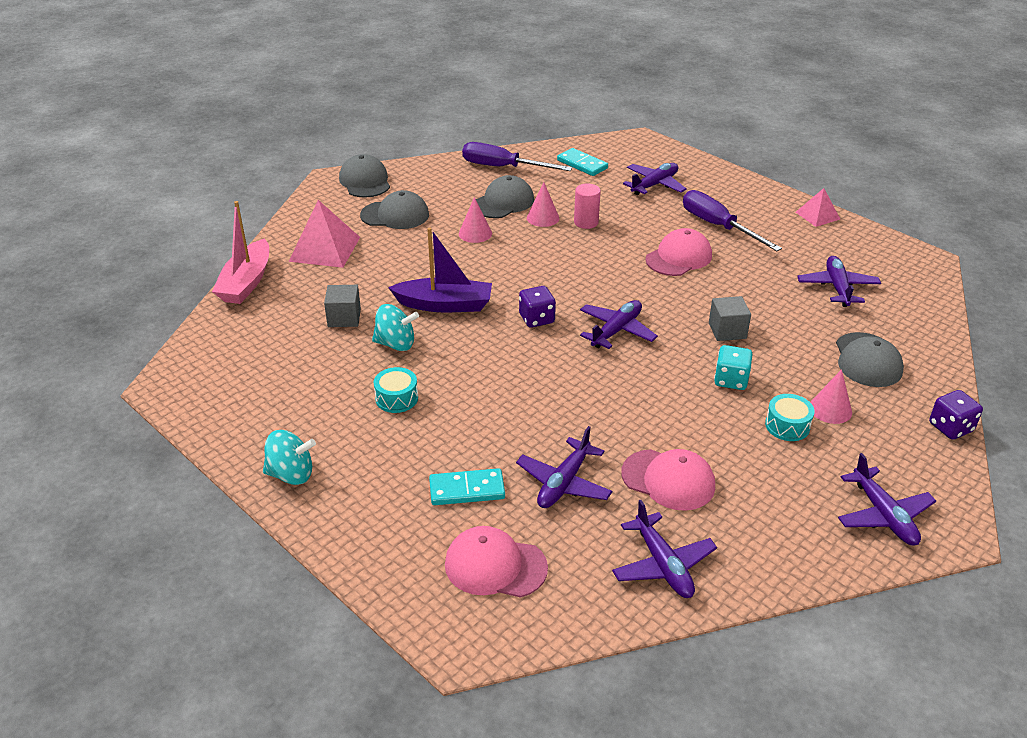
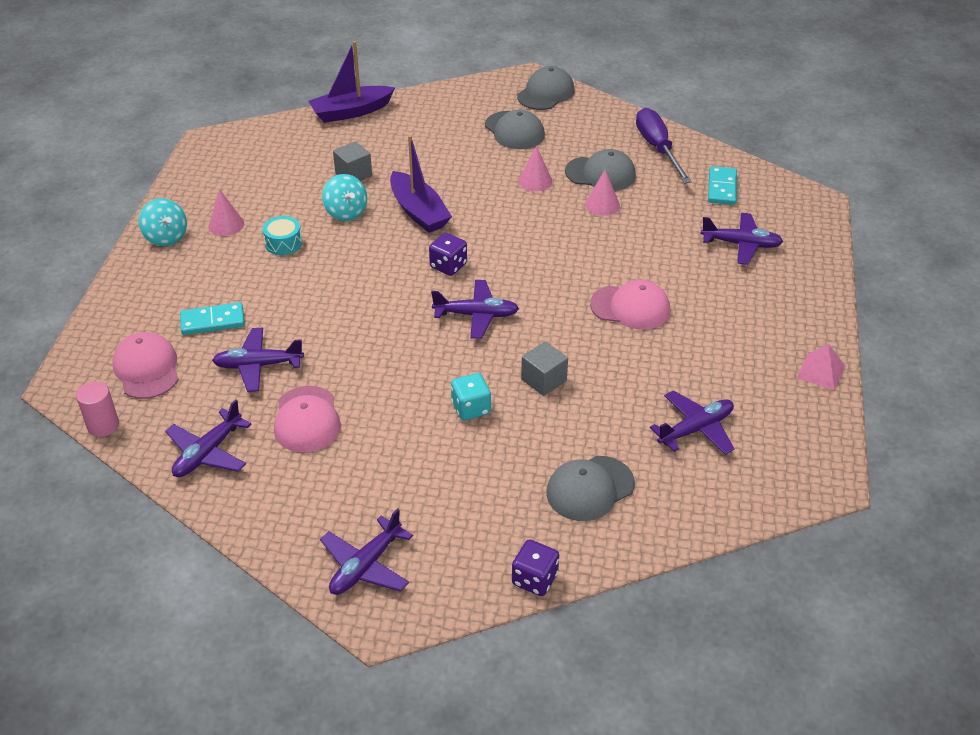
camera: 55 degrees right, 5 degrees up
pink boat [212,201,269,304] -> purple boat [308,41,395,123]
pink pyramid [289,200,360,268] -> none
turquoise domino [429,468,505,505] -> turquoise domino turned 60 degrees counterclockwise [180,302,245,335]
pink cylinder [574,184,601,229] -> pink cylinder moved to [76,381,119,437]
purple screwdriver [683,190,782,251] -> none
turquoise drum [765,394,815,441] -> none
pink cone [810,369,852,424] -> pink cone moved to [208,189,244,236]

